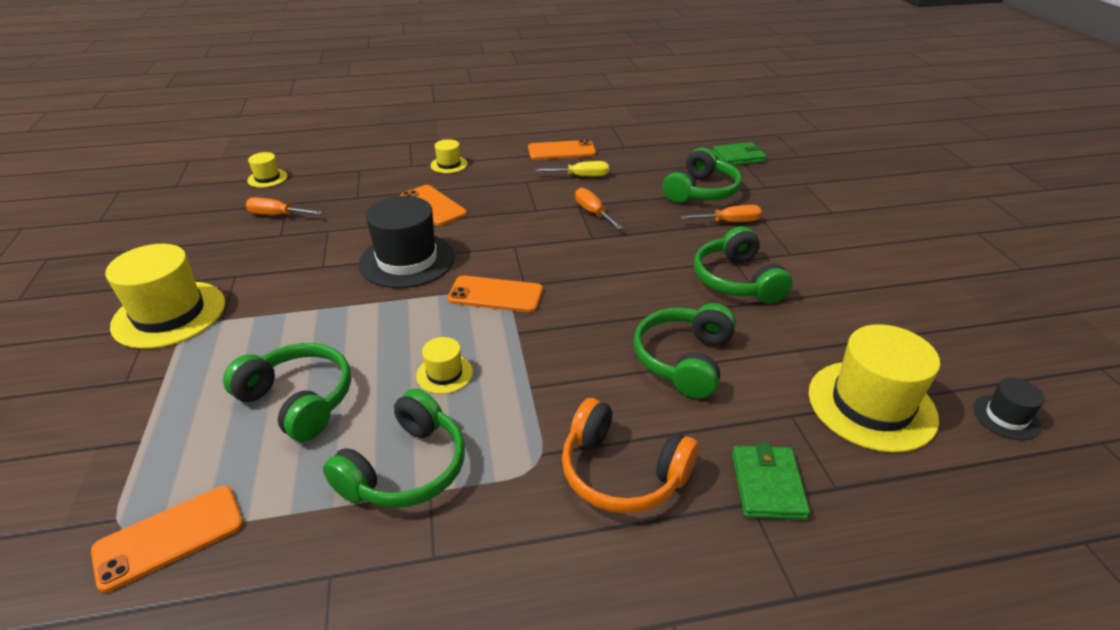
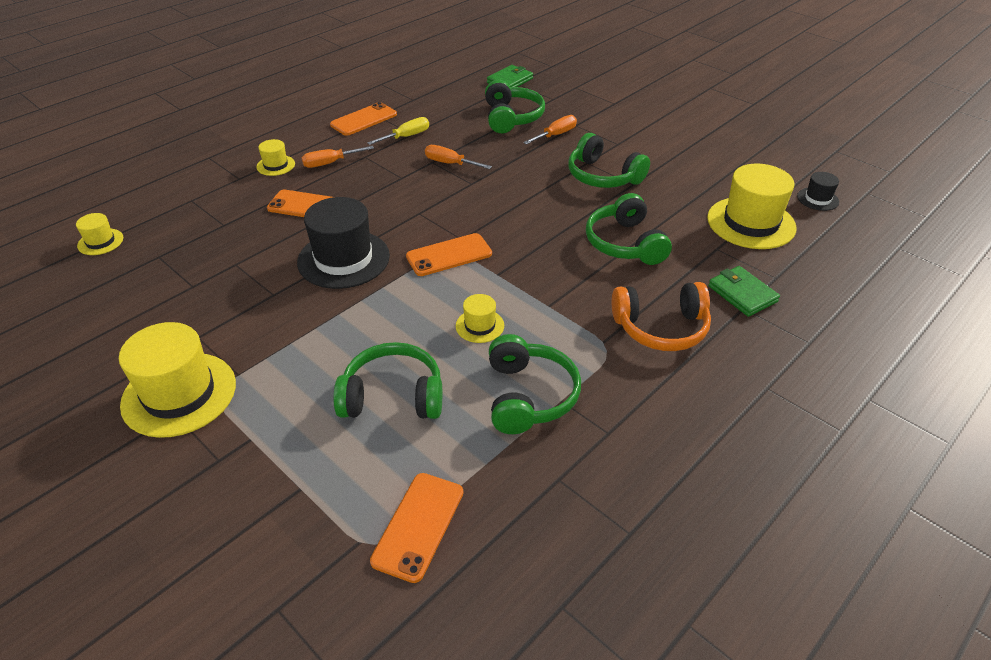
camera: 35 degrees left, 5 degrees up
orange screwdriver [246,197,323,215] -> orange screwdriver moved to [302,146,374,168]

